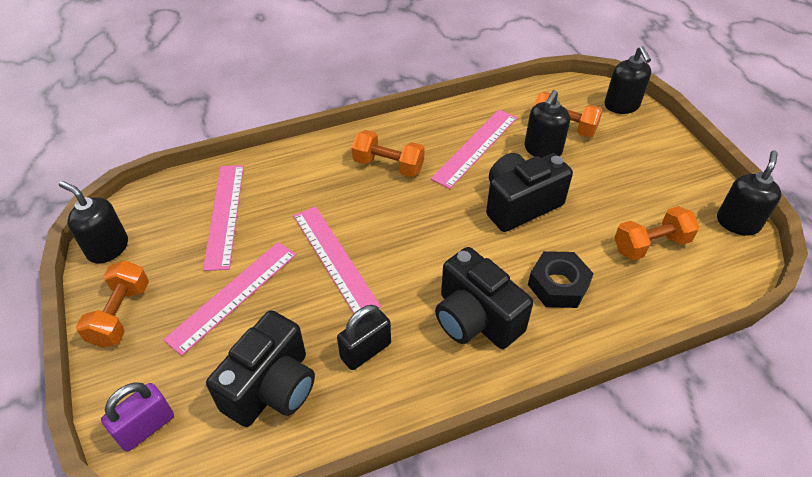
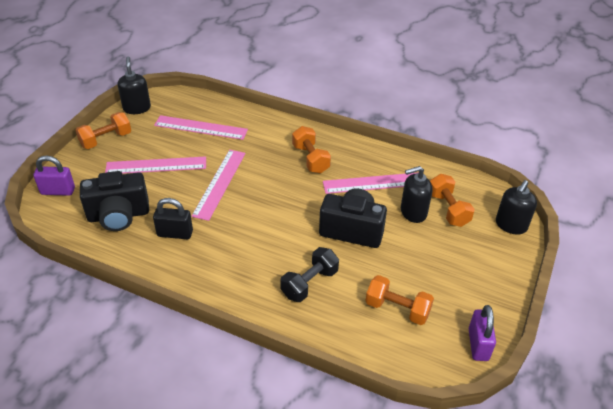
camera: 45 degrees right, 5 degrees down
pink ruler [203,165,244,271] -> pink ruler turned 60 degrees clockwise [154,115,248,140]
black camera [435,247,533,349] -> none
black nut [528,251,594,308] -> black dumbbell [280,247,339,302]
black soap dispenser [717,150,781,236] -> purple padlock [468,305,496,361]

